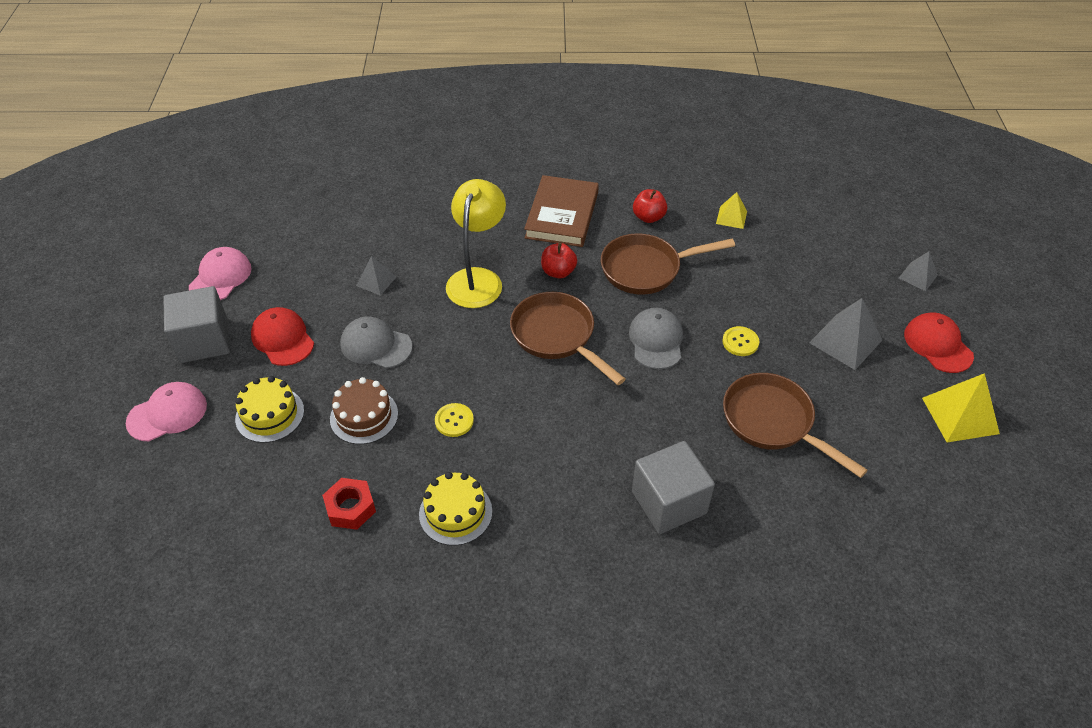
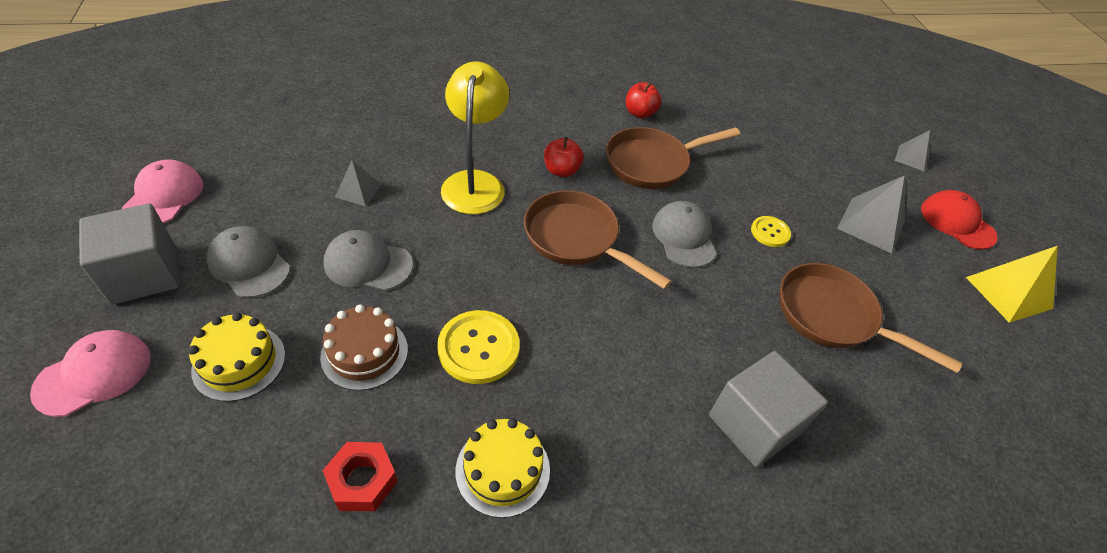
camera: 15 degrees left, 0 degrees up
red cap [251,307,314,366] -> grey cap [206,226,290,298]
yellow button [435,403,474,437] -> yellow button [437,310,520,384], size x1.73
brown book [524,175,599,247] -> none
yellow pyramid [716,192,747,229] -> none

